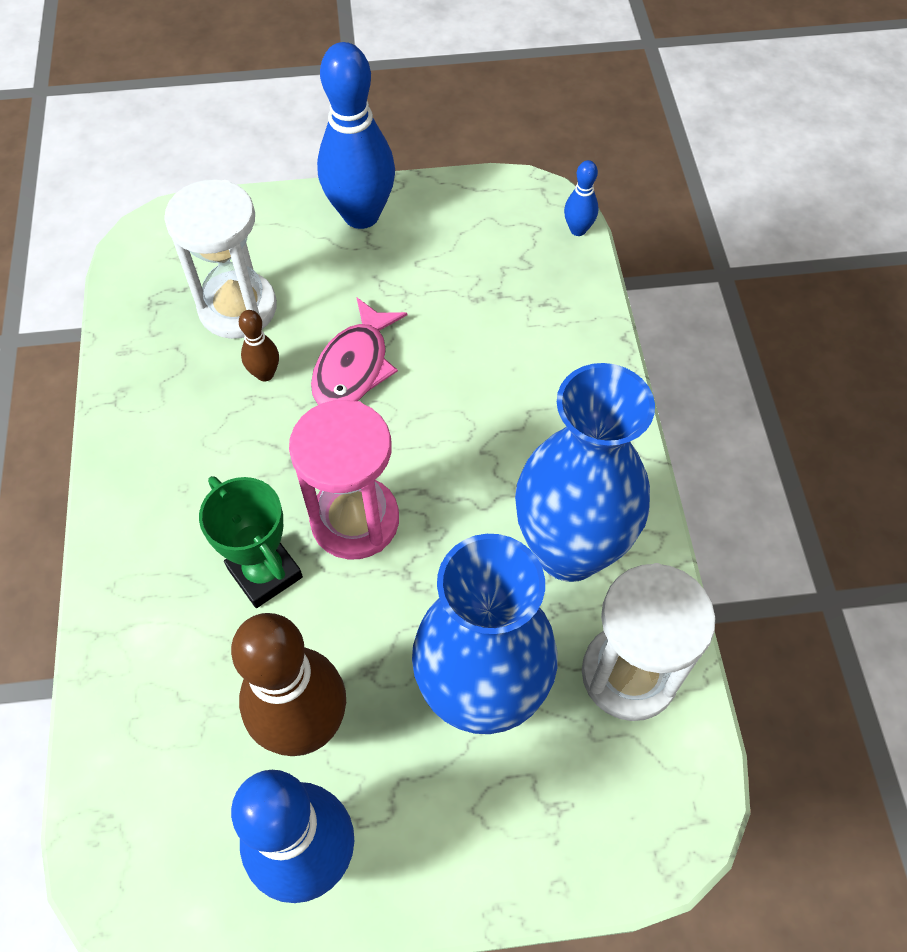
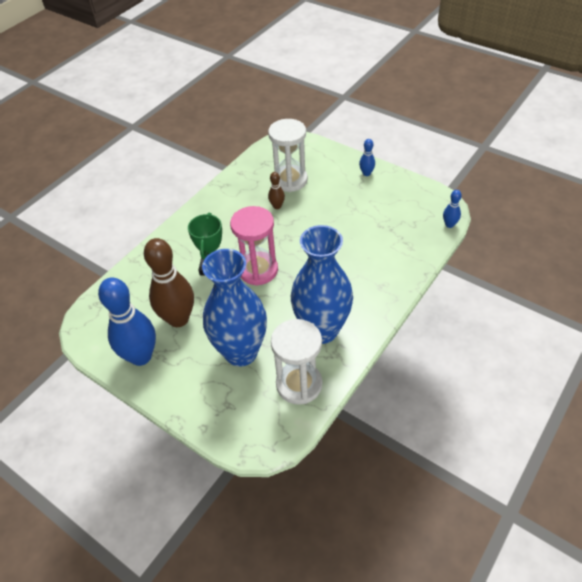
camera: 45 degrees right, 10 degrees down
pink fish [311,298,407,405] -> none
blue bowling pin [317,42,395,229] -> blue bowling pin [359,139,375,176], size x0.45

